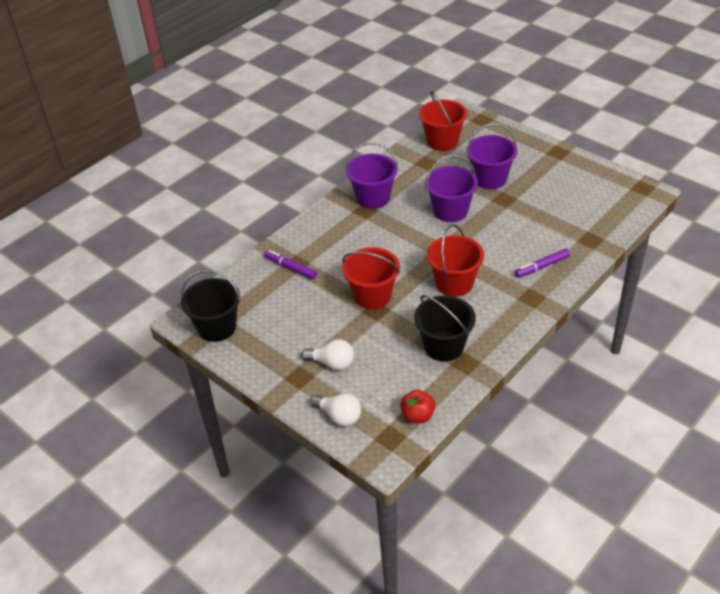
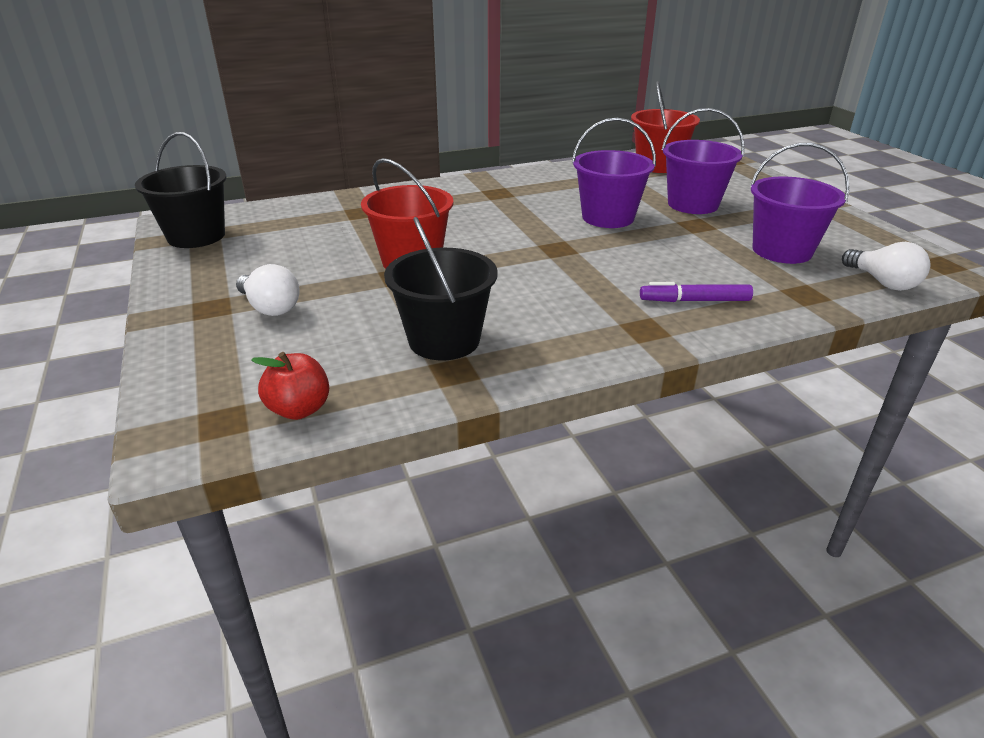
camera: 25 degrees right, 10 degrees down
purple marker [264,250,317,279] -> none
white light bulb [310,394,361,426] -> white light bulb moved to [842,242,930,291]
purple bucket [345,142,398,209] -> purple bucket moved to [750,143,850,264]
red bucket [427,224,484,297] -> none

